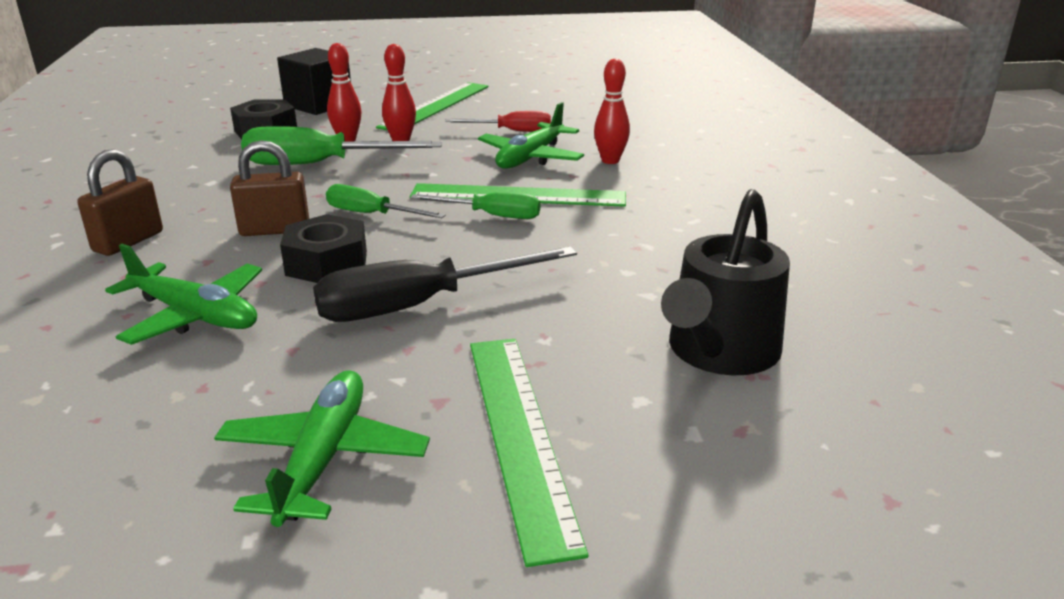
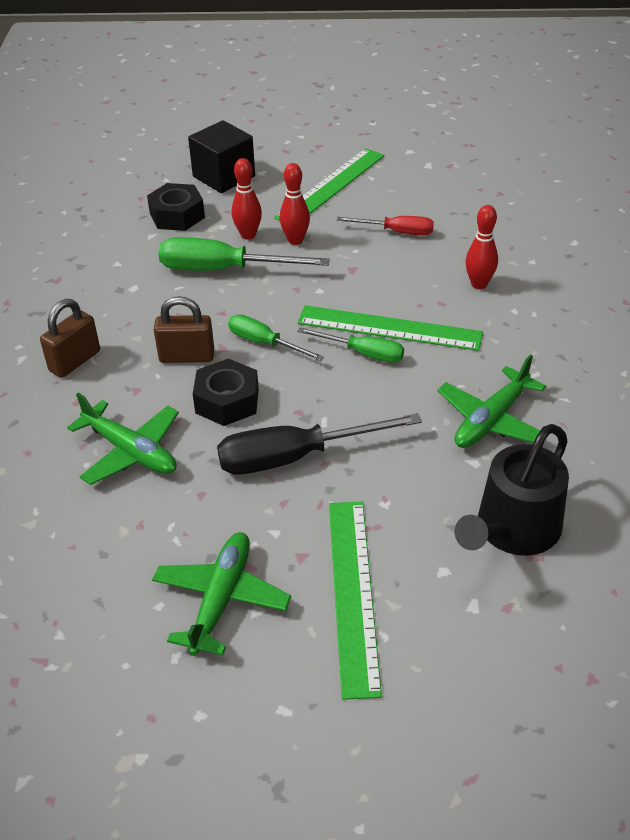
camera: 10 degrees right, 15 degrees up
green plane [478,102,584,169] -> green plane moved to [437,354,546,448]

